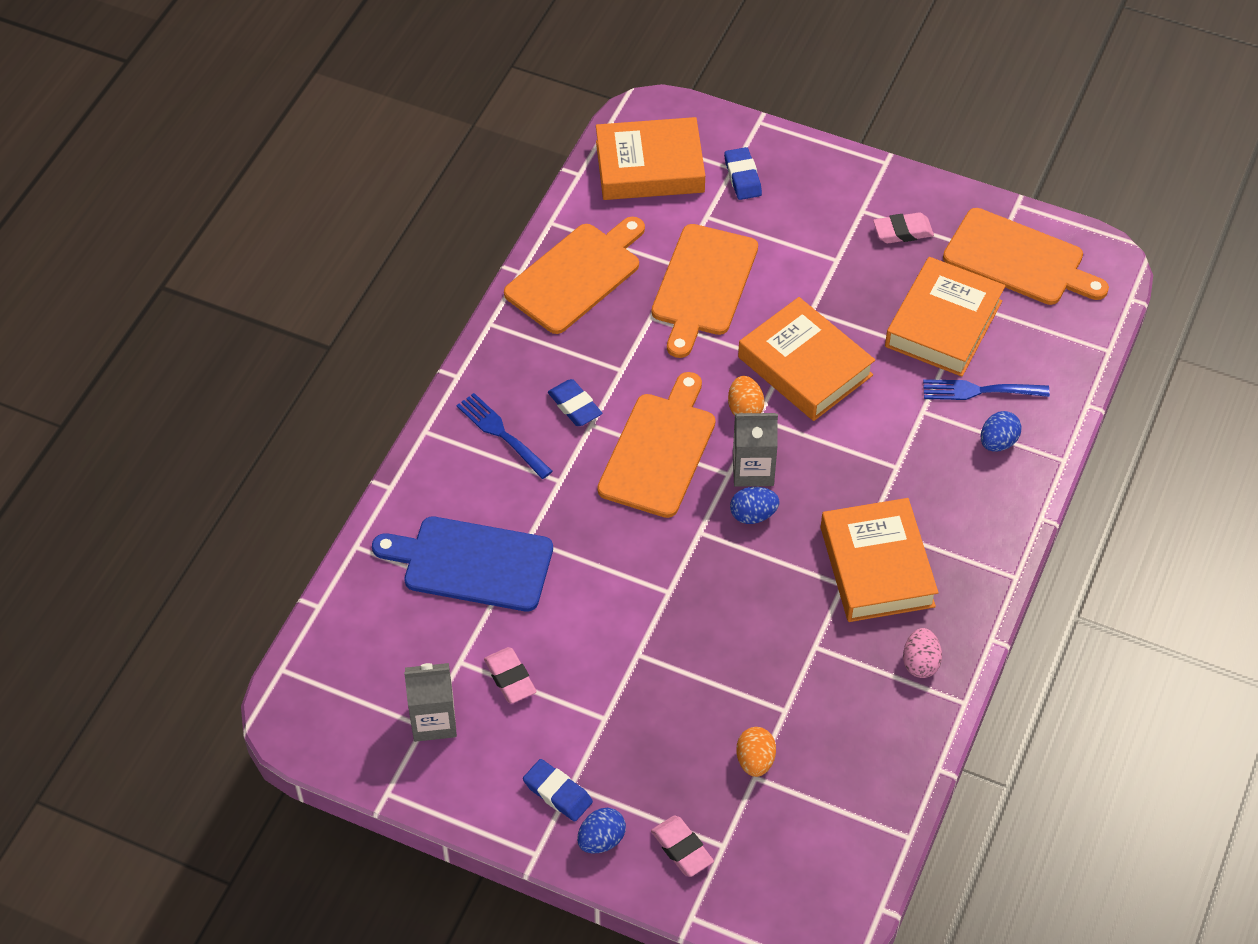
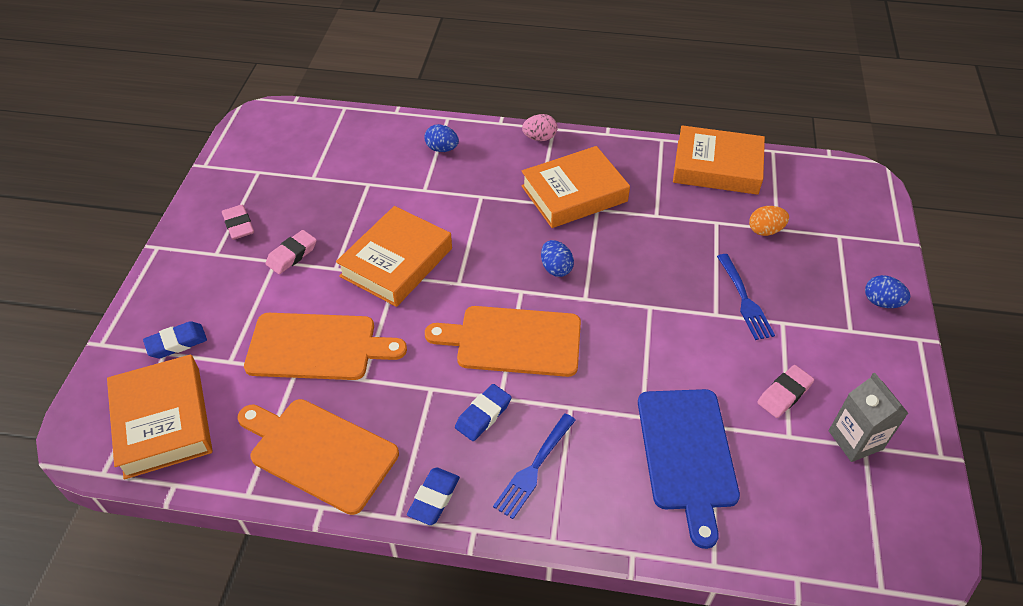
camera: 105 degrees left, 5 degrees down
blue eraser [523,759,593,822] -> blue eraser moved to [407,467,460,525]
pink eraser [651,816,714,877] -> pink eraser moved to [266,230,317,274]
orange egg [728,376,764,416] -> none
grey carton [733,413,778,487] -> none
orange book [885,257,1005,377] -> orange book moved to [673,125,765,195]
pink egg [903,628,942,678] -> pink egg moved to [522,114,557,141]
blue fork [923,379,1050,400] -> blue fork moved to [717,254,775,340]
orange cutting board [943,208,1109,305] -> none

